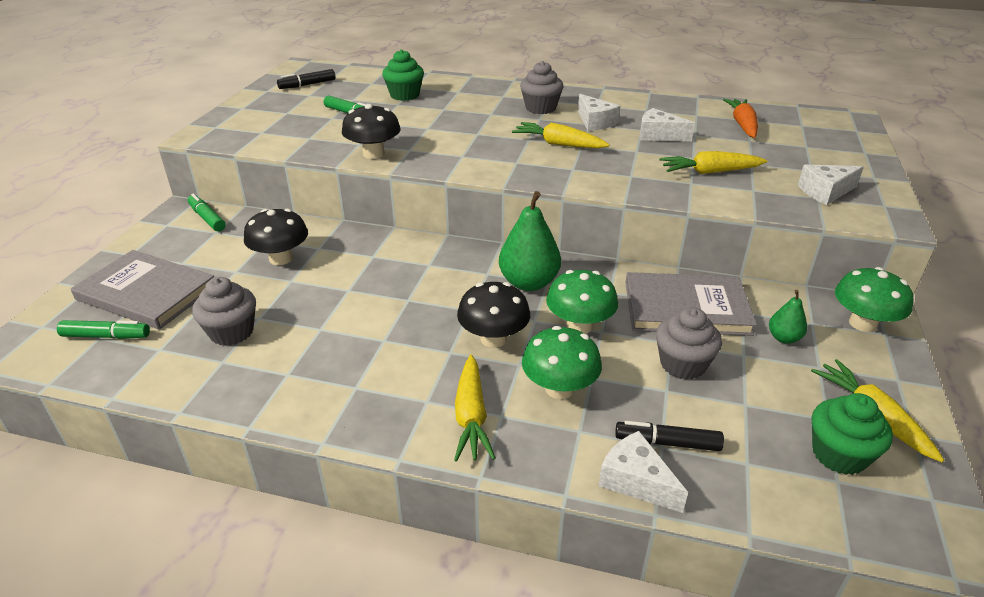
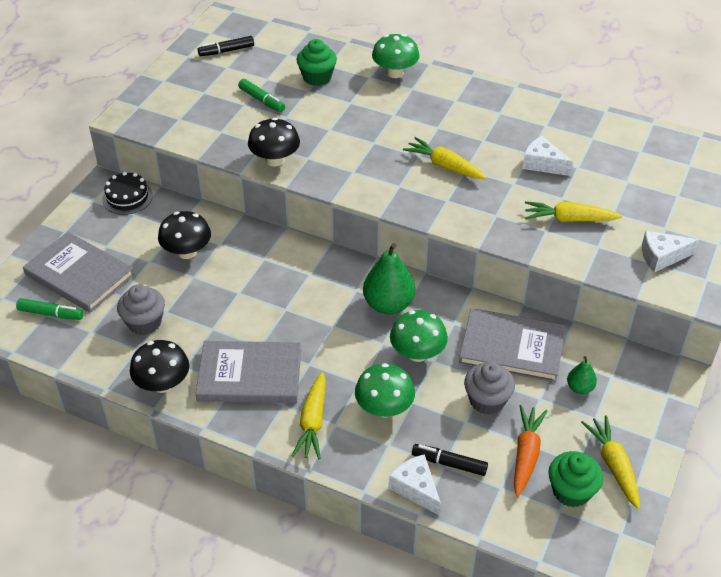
camera: 10 degrees right, 10 degrees up
green marker [188,194,226,232] -> black cake [102,172,153,215]
black mushroom [457,282,530,348] -> black mushroom moved to [130,340,189,393]
grey cupcake [520,61,563,114] -> none
white cheese [578,94,620,131] -> none
orange carrot [723,99,758,138] -> orange carrot moved to [514,405,547,497]
green mushroom [835,267,914,332] -> green mushroom moved to [372,34,420,78]
none -> grey book [195,341,301,403]

